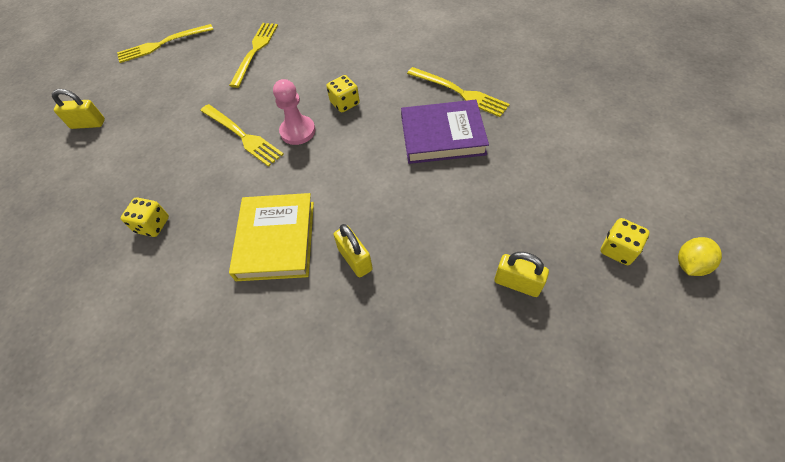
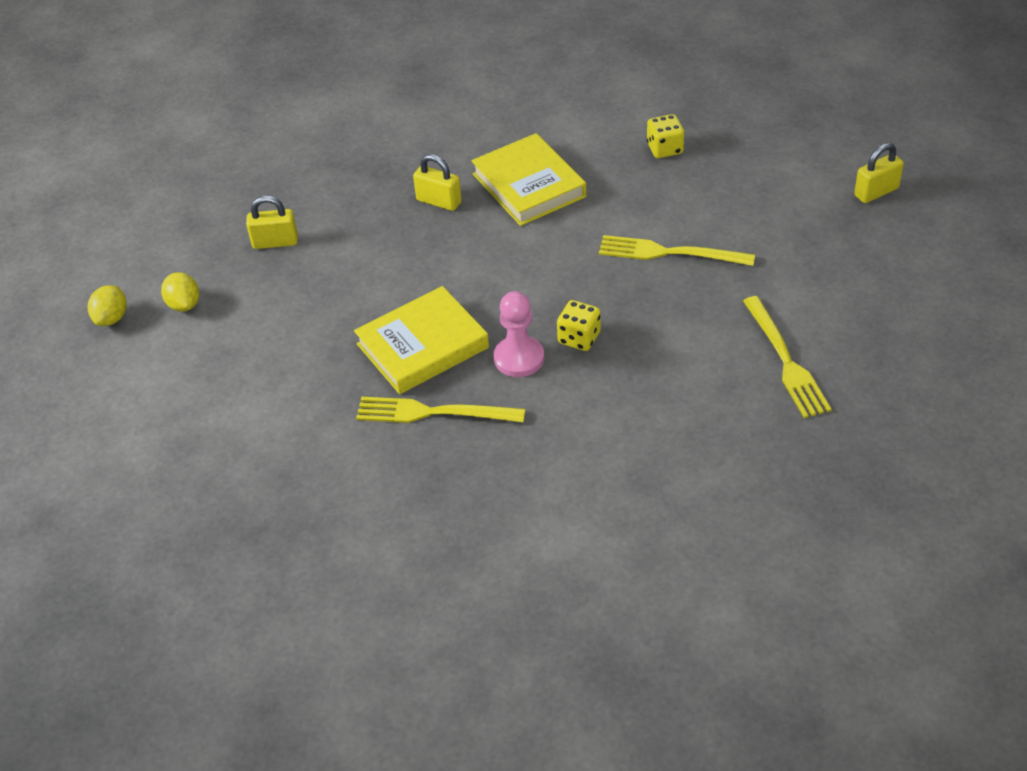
camera: 150 degrees right, 10 degrees down
yellow fork [117,24,214,63] -> none
pink pawn [273,79,315,145] -> pink pawn moved to [494,291,544,377]
purple book [401,100,489,164] -> yellow book [354,286,489,394]
yellow dice [601,218,650,265] -> yellow lemon [161,272,199,312]

